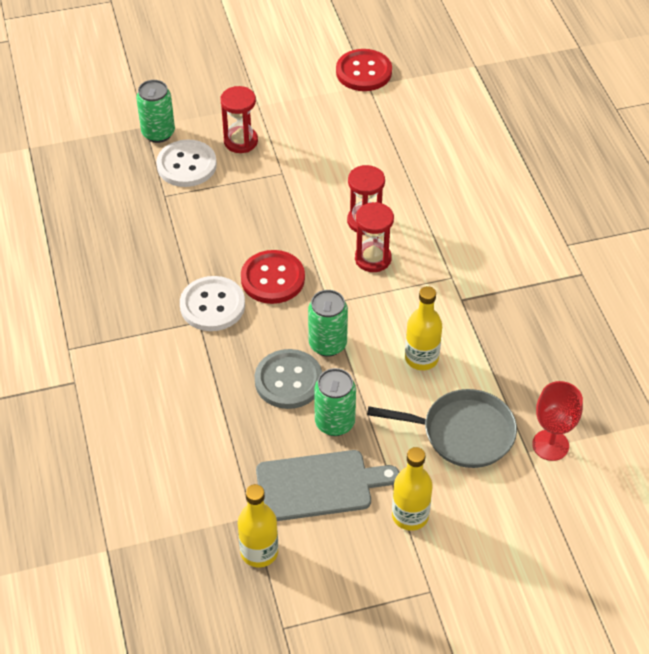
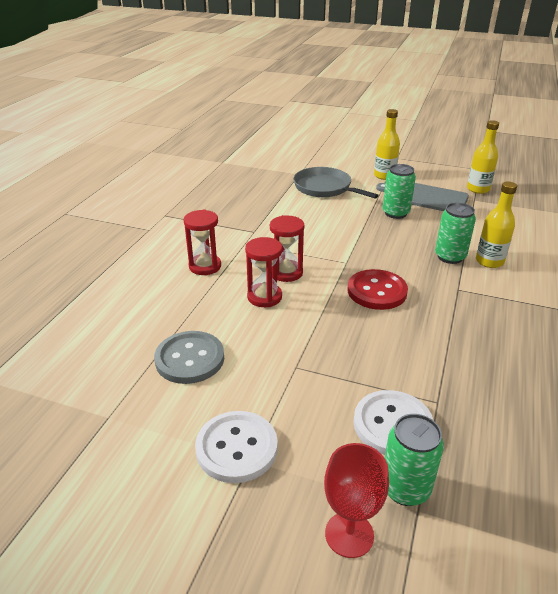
camera: 145 degrees left, 15 degrees down
white button [180,276,245,331] -> white button moved to [195,411,278,483]
red hourglass [220,86,258,153] -> red hourglass moved to [184,210,221,275]
grey button [255,349,322,409] -> grey button moved to [154,331,224,384]
green can [308,290,348,357] -> green can moved to [435,203,476,264]
red button [336,49,392,91] -> none
yellow bottle [405,286,442,370] -> yellow bottle moved to [476,182,517,268]
red goblet [532,381,583,461] -> red goblet moved to [324,443,389,558]

